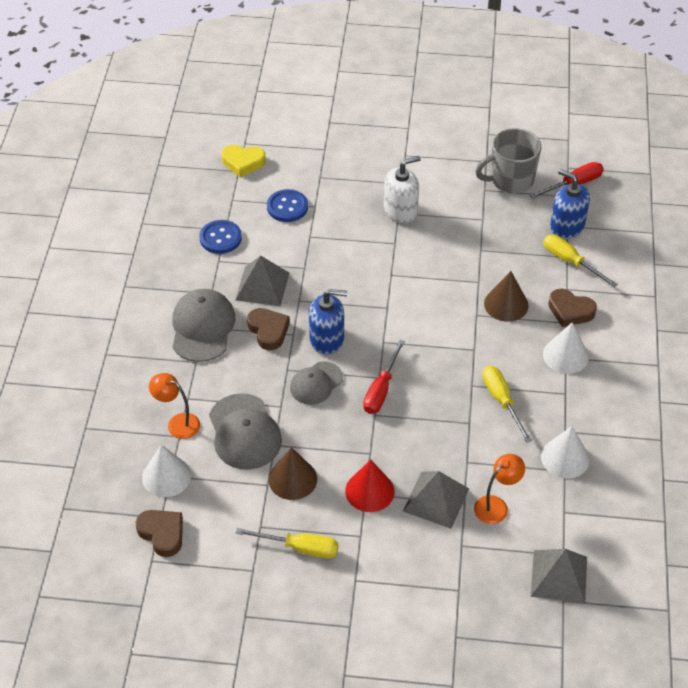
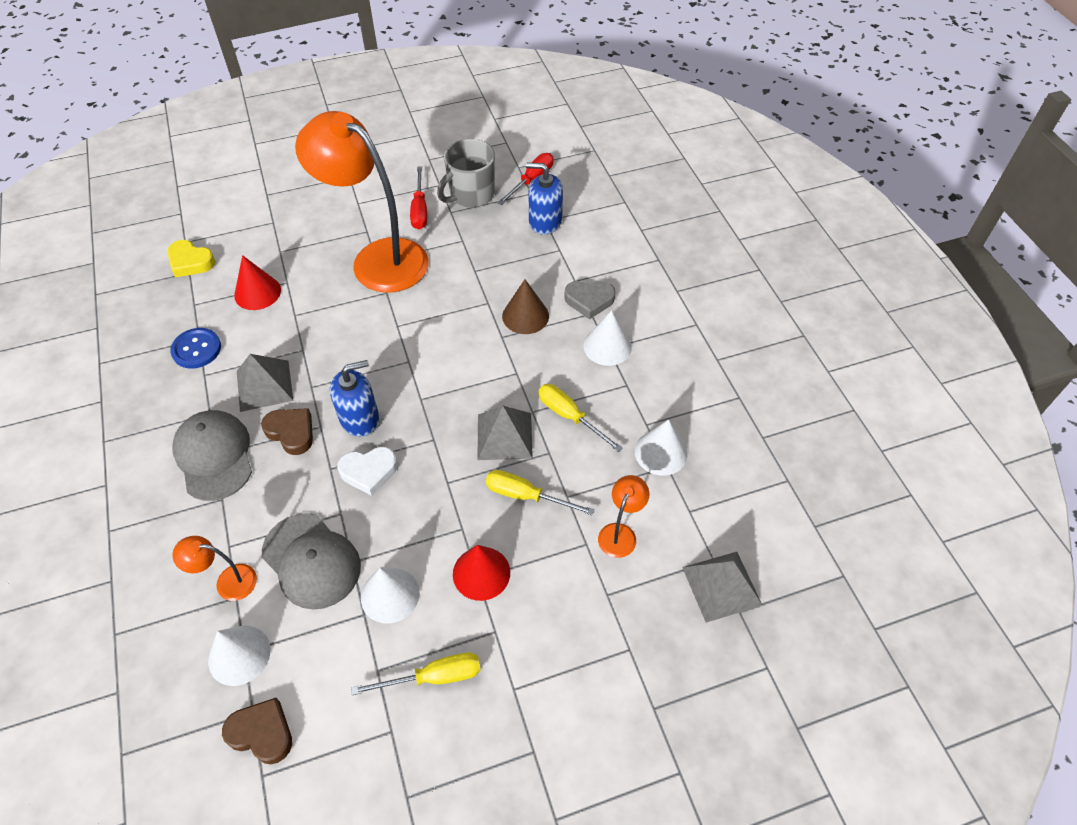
camera: 25 degrees left, 5 degrees up
yellow heart [221,145,266,177] -> yellow heart turned 45 degrees clockwise [167,240,215,278]
blue button [267,189,308,222] -> red cone [234,255,281,310]
brown cone [268,447,317,500] -> white cone [361,568,420,624]
grey cap [290,361,343,405] -> white heart [337,447,398,496]
red screwdriver [363,340,405,414] -> red screwdriver moved to [410,166,427,229]
white soap dispenser [384,156,421,224] -> orange lamp [295,111,429,293]
grey pyramid [403,471,469,529] -> grey pyramid moved to [478,406,533,460]
yellow screwdriver [543,235,617,287] -> yellow screwdriver moved to [486,470,595,516]
brown heart [548,289,597,327] -> grey heart [564,281,615,319]

